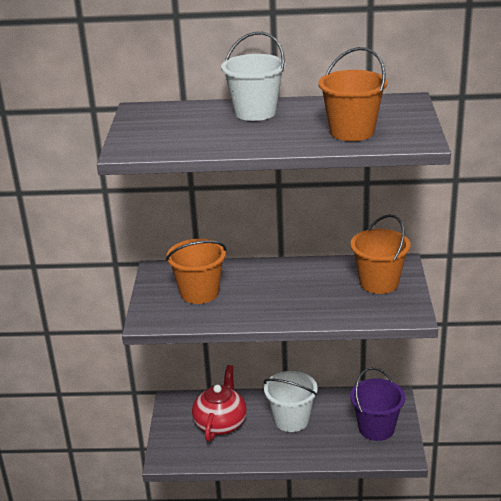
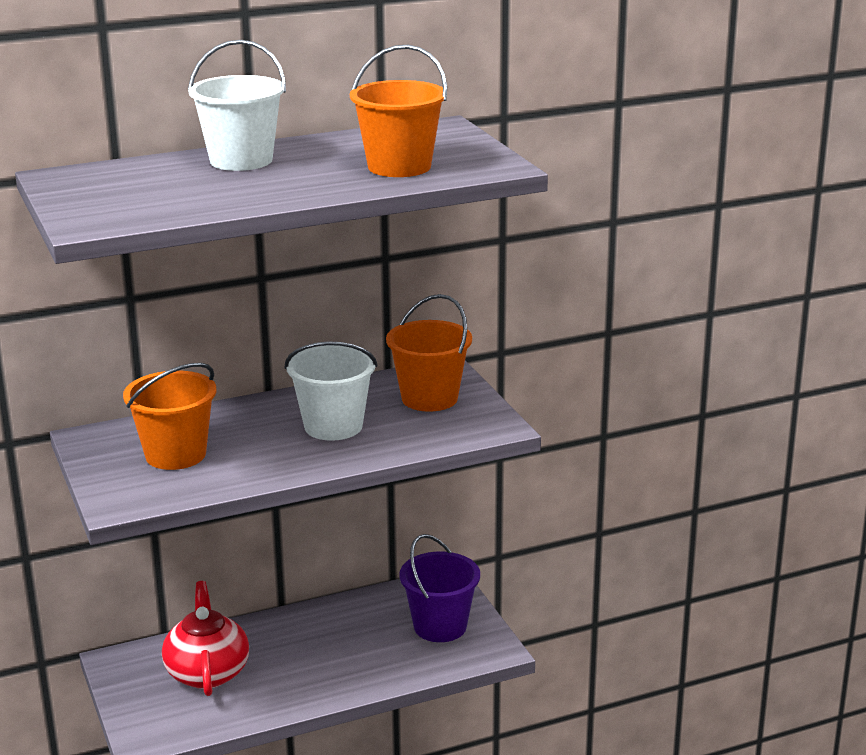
camera: 25 degrees left, 5 degrees down
white bucket [264,371,318,432] -> white bucket moved to [285,341,378,441]

